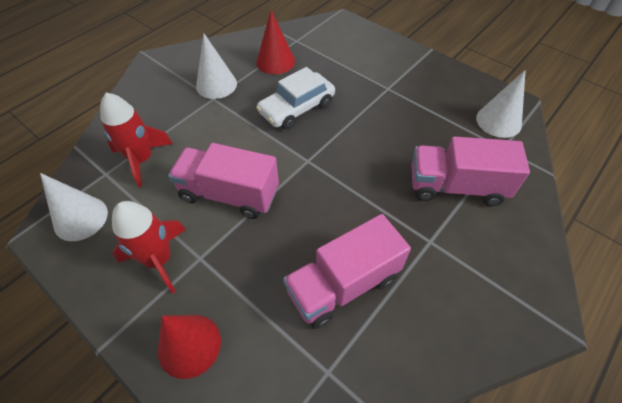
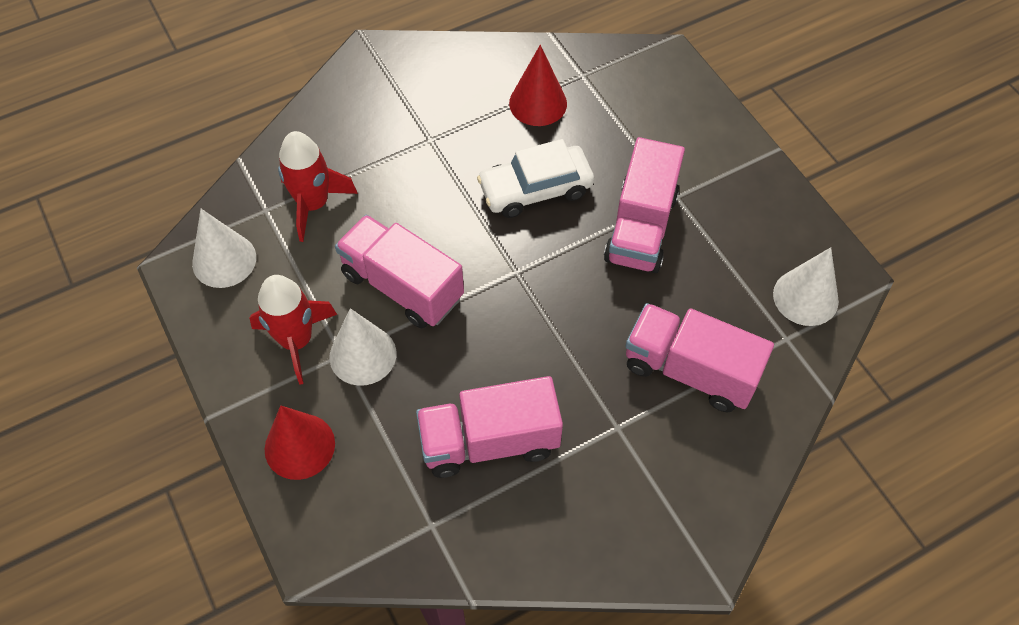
camera: 20 degrees right, 5 degrees up
white cone [196,33,237,99] -> white cone moved to [329,308,396,386]
none -> pink truck [604,137,685,273]

